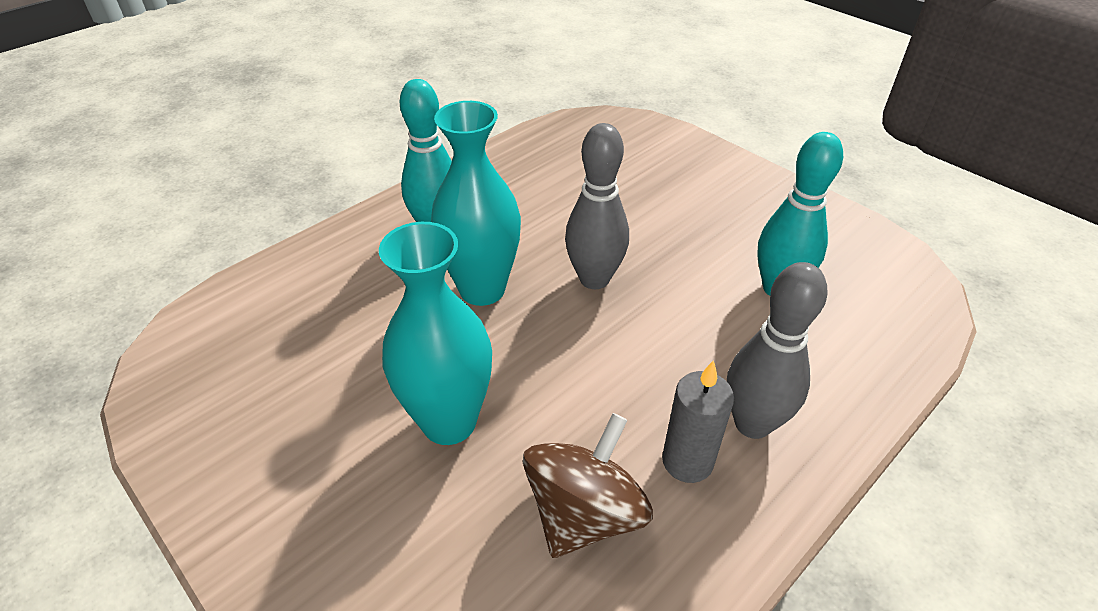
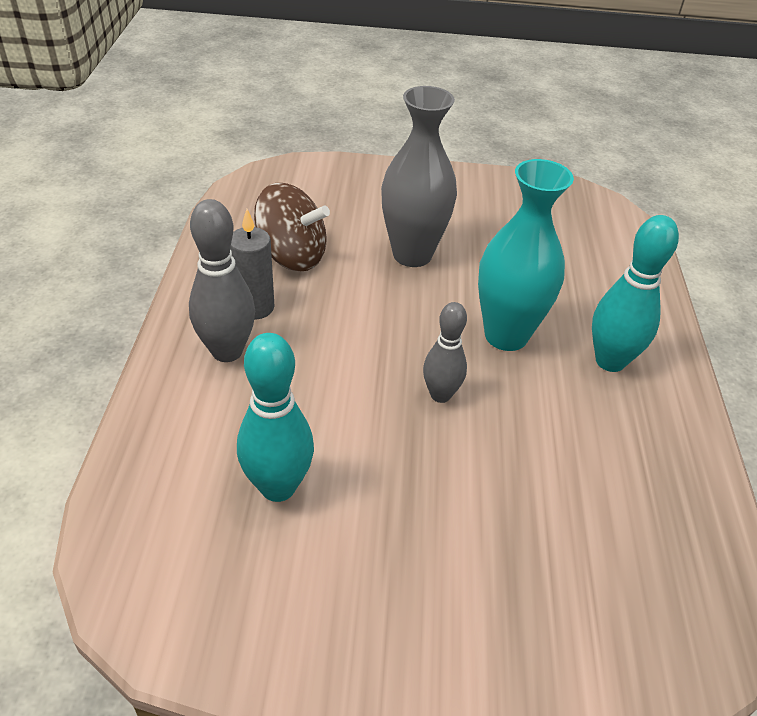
camera: 135 degrees right, 0 degrees up
turquoise vase [379,222,492,445] -> grey vase [381,86,457,267]
brown spinning top [523,413,653,558] -> brown spinning top turned 60 degrees counterclockwise [254,183,330,271]
grey bowling pin [565,123,629,289] -> grey bowling pin [423,302,467,403], size x0.66

